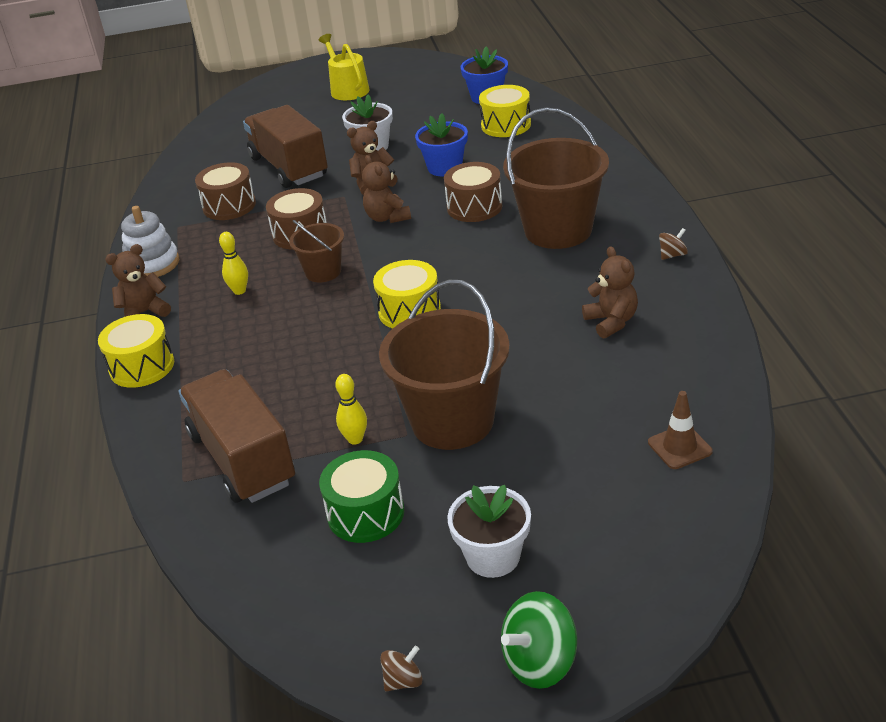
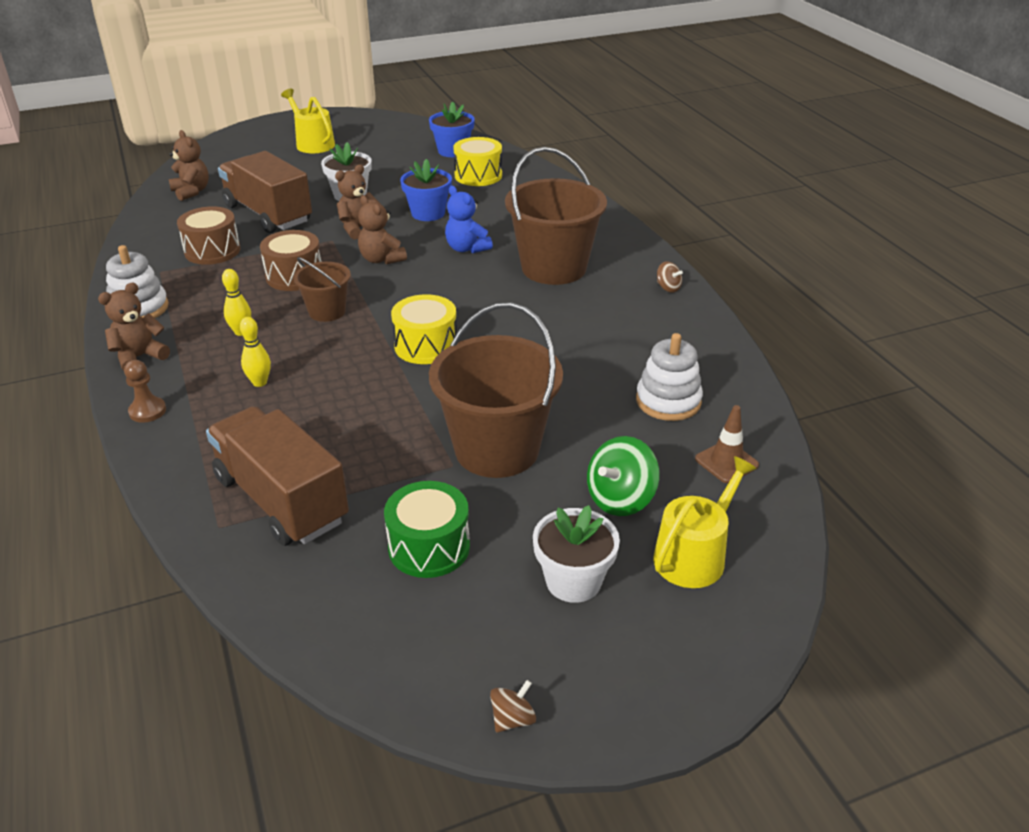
camera: 15 degrees left, 0 degrees up
yellow drum [98,314,174,388] -> brown pawn [124,360,166,423]
yellow bowling pin [335,374,367,445] -> yellow bowling pin moved to [240,317,271,387]
brown drum [444,162,502,222] -> blue teddy bear [445,186,493,253]
green spinning top [501,591,577,689] -> green spinning top moved to [587,436,660,516]
brown teddy bear [582,246,638,339] -> brown teddy bear moved to [169,130,209,201]
brown spinning top [659,228,688,260] -> brown spinning top turned 90 degrees clockwise [657,261,683,293]
none -> white stacking toy [636,333,703,421]
none -> yellow watering can [653,456,757,588]

